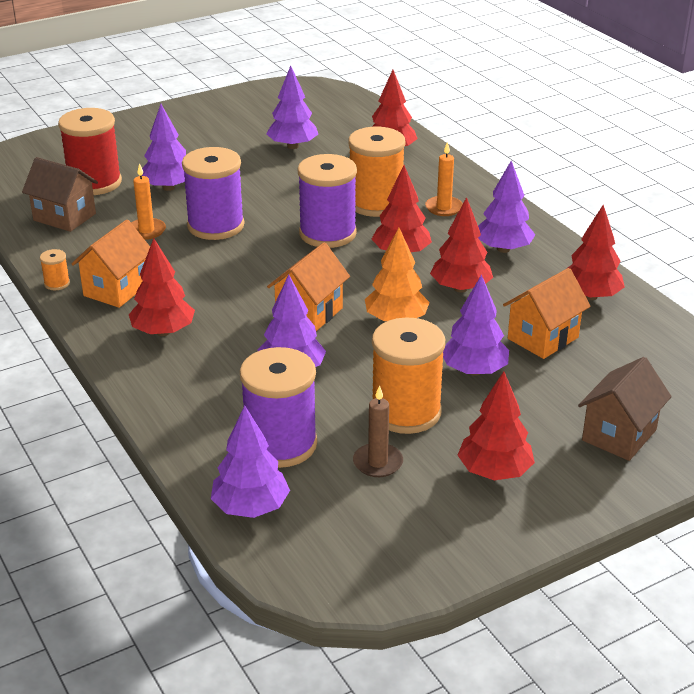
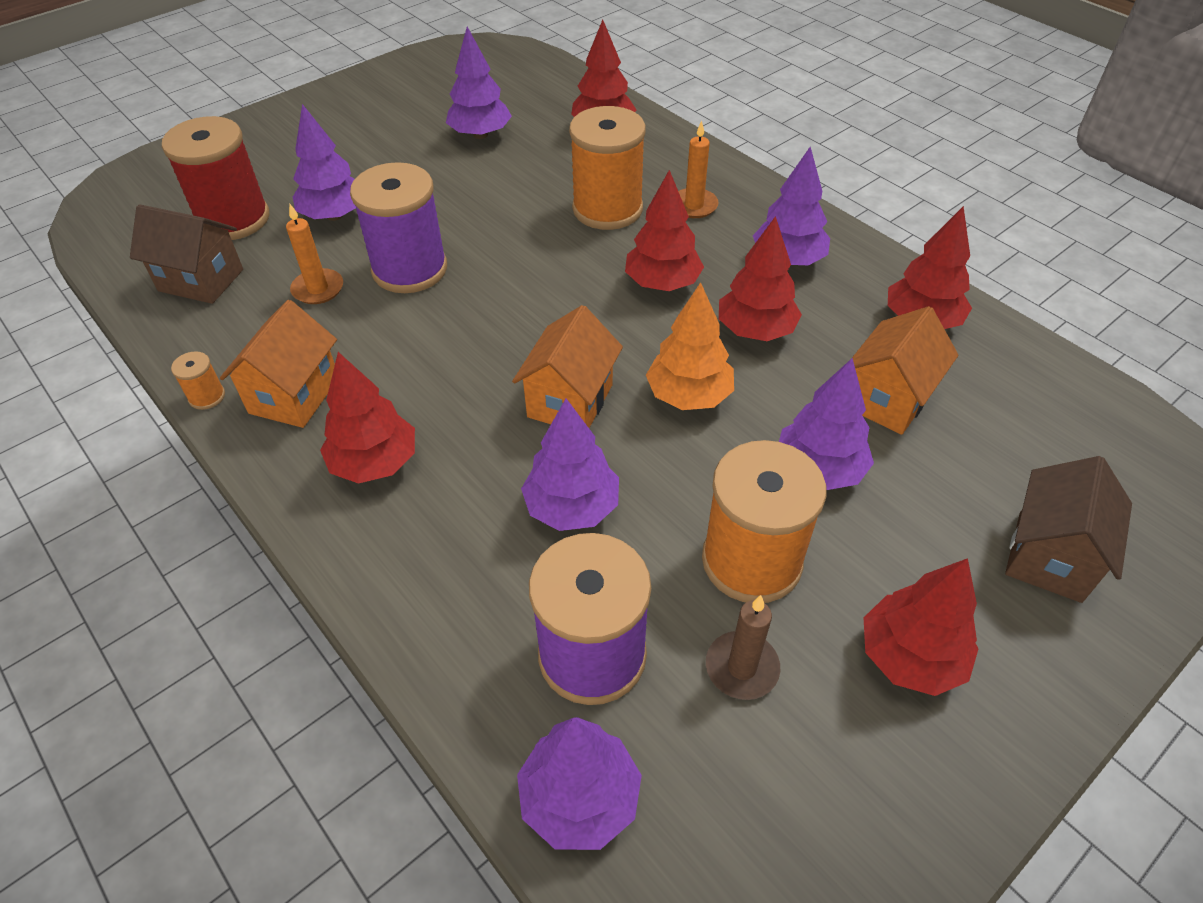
camera: 10 degrees left, 15 degrees up
purple spool [297,154,357,248] -> none

